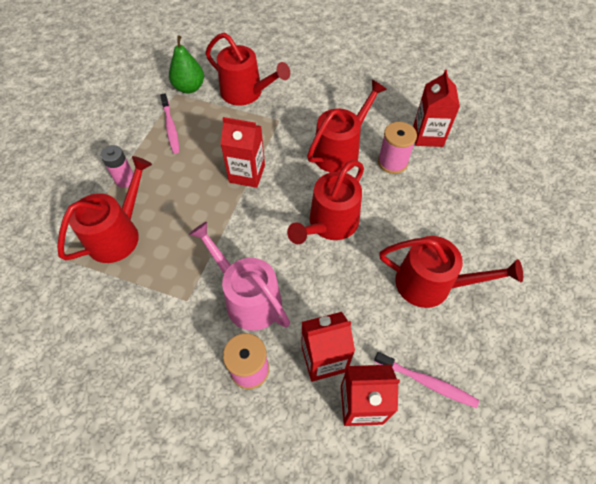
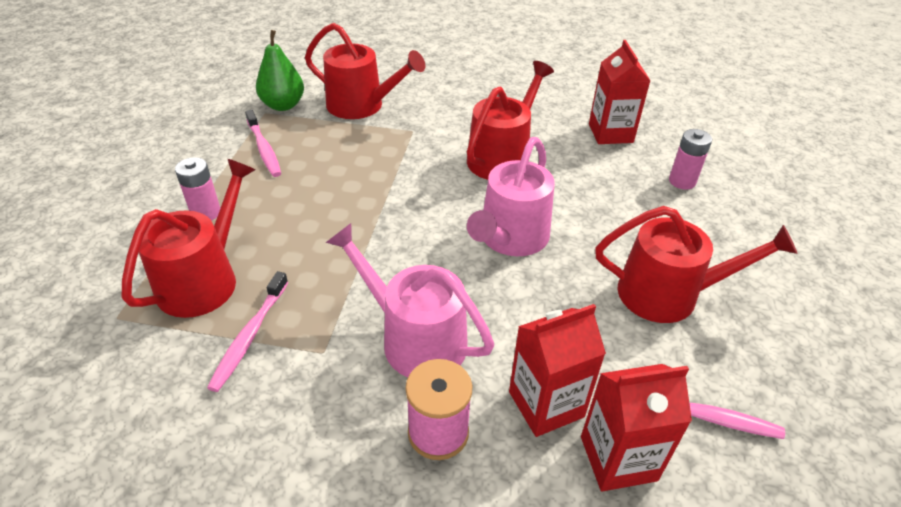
camera: 10 degrees left, 15 degrees down
red carton [221,117,265,188] -> none
red watering can [287,160,364,244] -> pink watering can [467,137,555,256]
pink spool [378,122,417,174] -> none
none -> pink toothbrush [207,271,288,392]
none -> pink battery [669,129,712,190]

